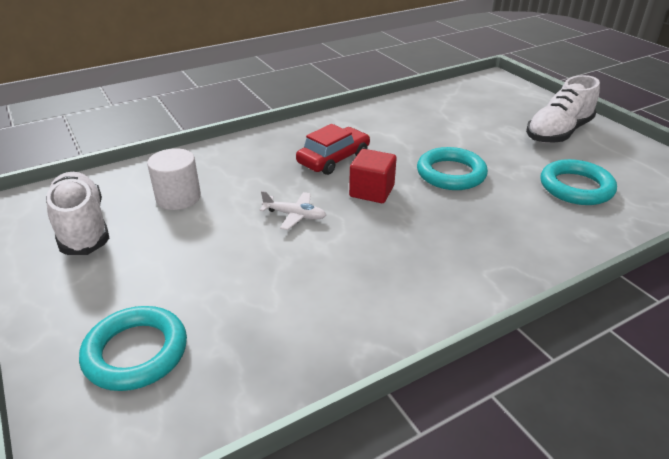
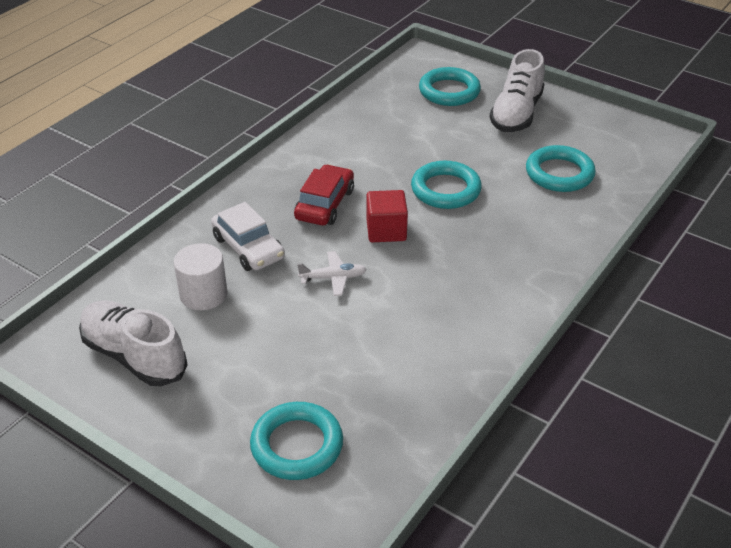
camera: 25 degrees left, 5 degrees up
none -> white car [211,202,285,271]
none -> turquoise ring [419,67,481,106]

